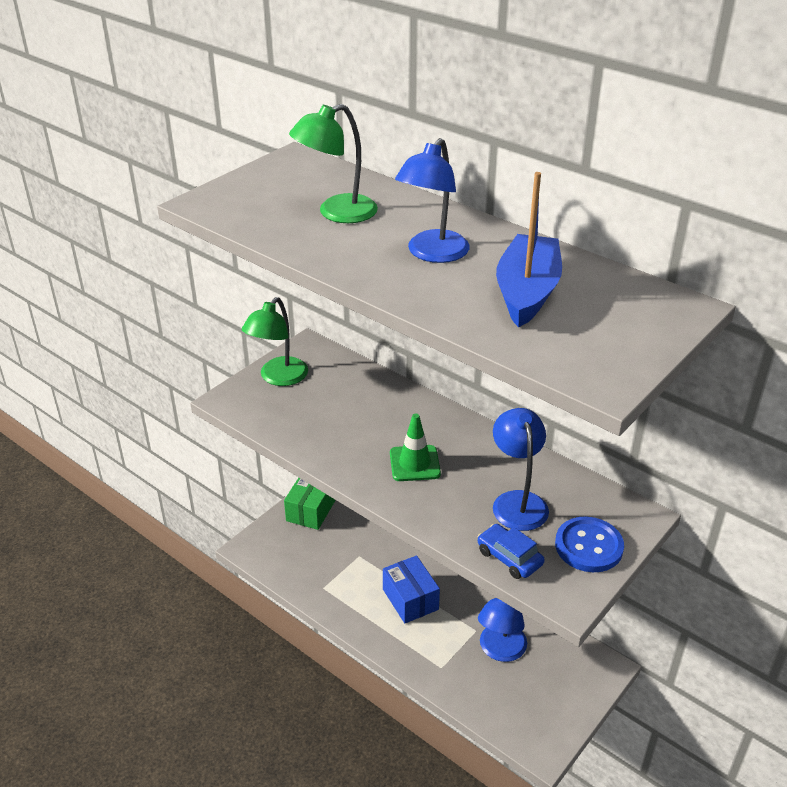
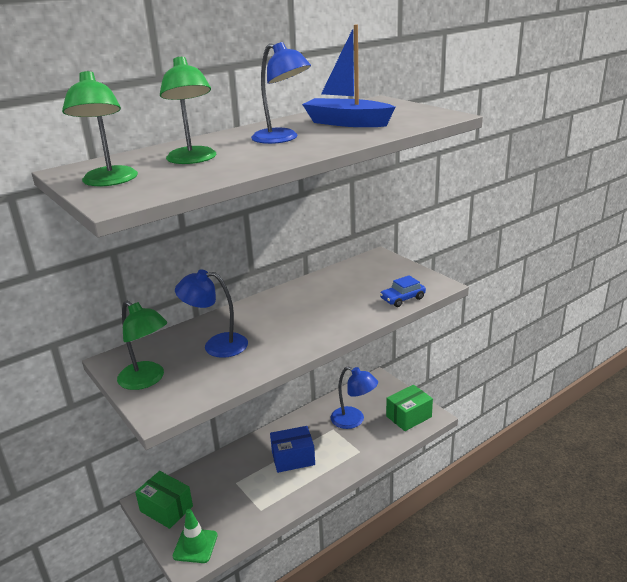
camera: 75 degrees left, 10 degrees down
green traffic cone [390,413,441,481] -> green traffic cone moved to [173,509,218,563]
blue lamp [493,408,549,531] -> blue lamp moved to [175,269,248,358]
blue button [555,517,624,572] -> none
none -> green lamp [62,71,138,186]
none -> green box [386,385,433,431]

